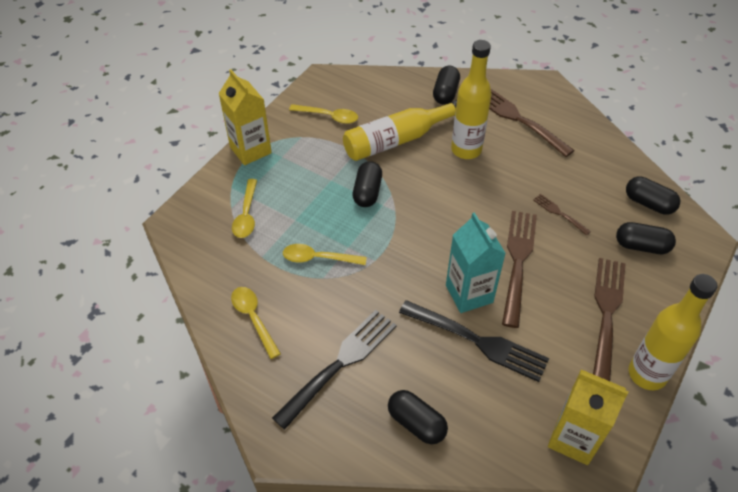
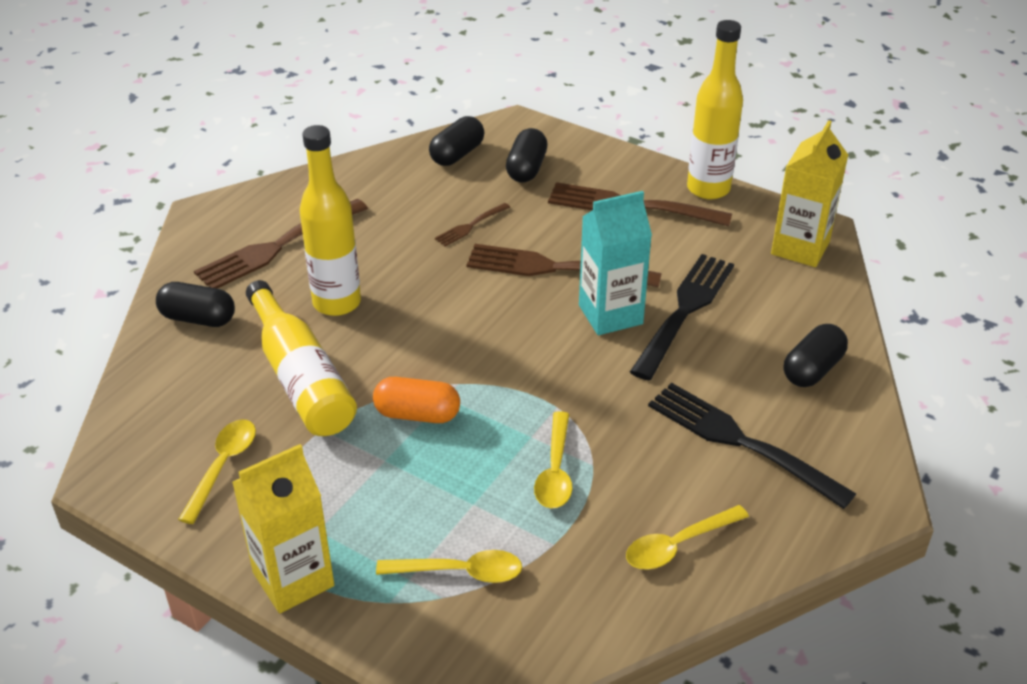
camera: 90 degrees left, 10 degrees down
black capsule [353,161,382,207] -> orange capsule [373,377,460,423]

